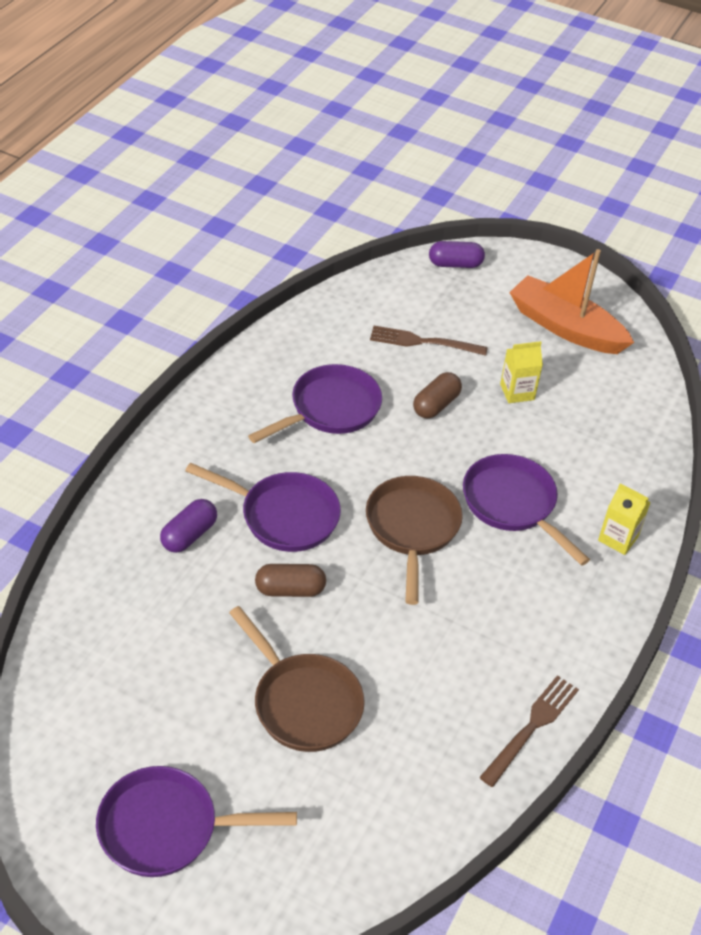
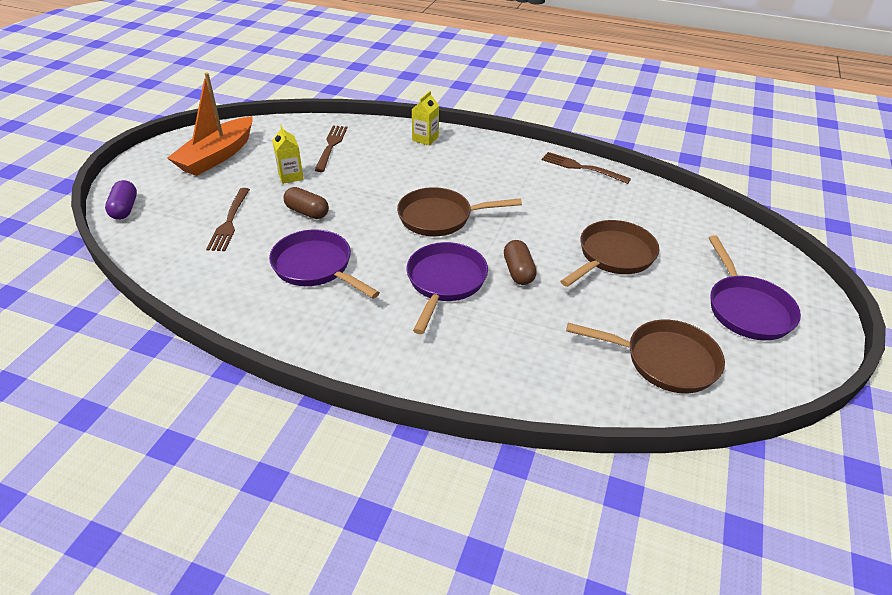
camera: 95 degrees left, 5 degrees down
purple capsule [160,499,217,553] -> none
purple pan [463,454,590,566] -> none
none -> brown fork [315,126,347,172]
none -> brown pan [566,320,725,393]

